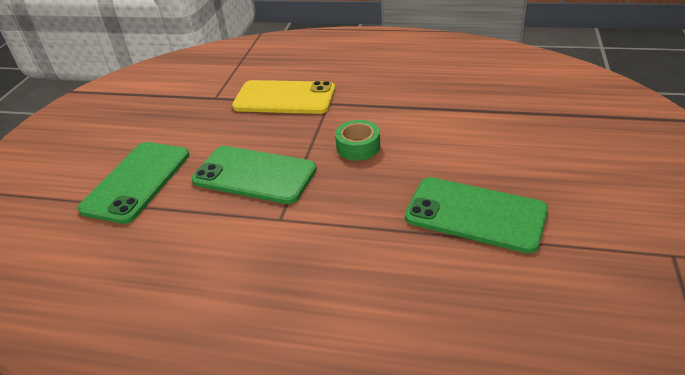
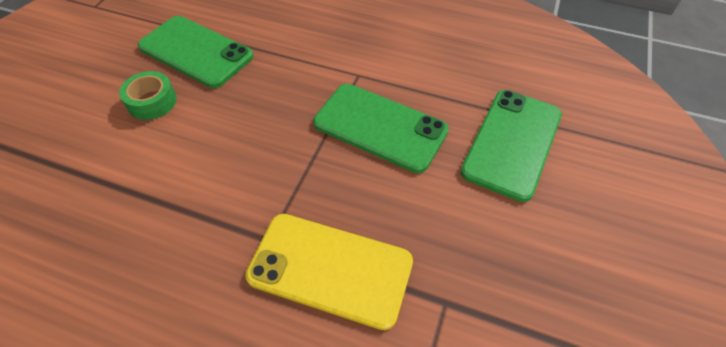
camera: 175 degrees left, 15 degrees up
green tape [335,120,380,161] -> green tape moved to [119,71,177,120]

